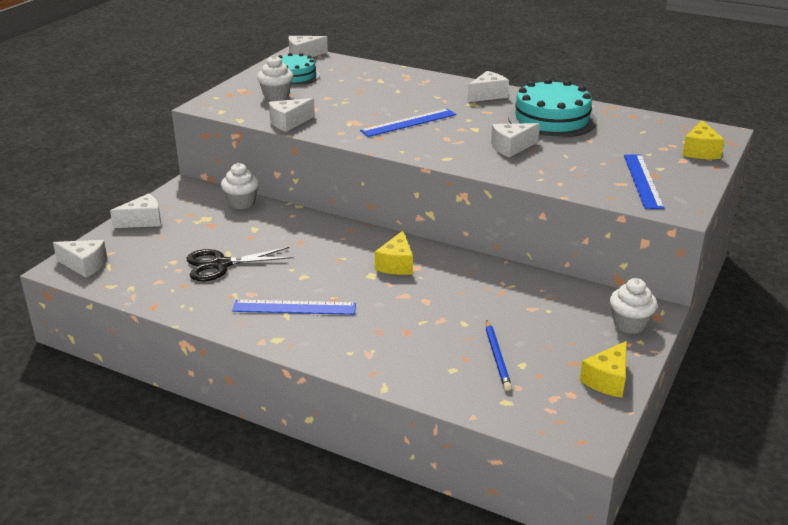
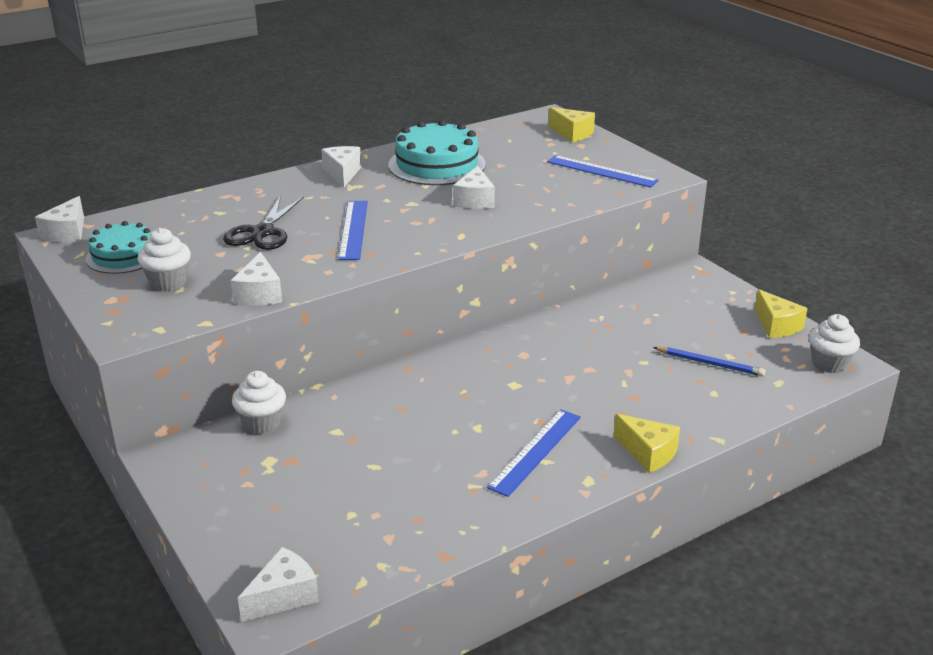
camera: 60 degrees left, 0 degrees up
white cheese [110,194,161,228] -> none
black scissors [187,247,294,281] -> black scissors moved to [223,196,304,250]
yellow cheese [375,231,413,275] -> yellow cheese moved to [614,414,680,473]
white cupcake [610,278,657,334] -> white cupcake moved to [809,314,860,373]

